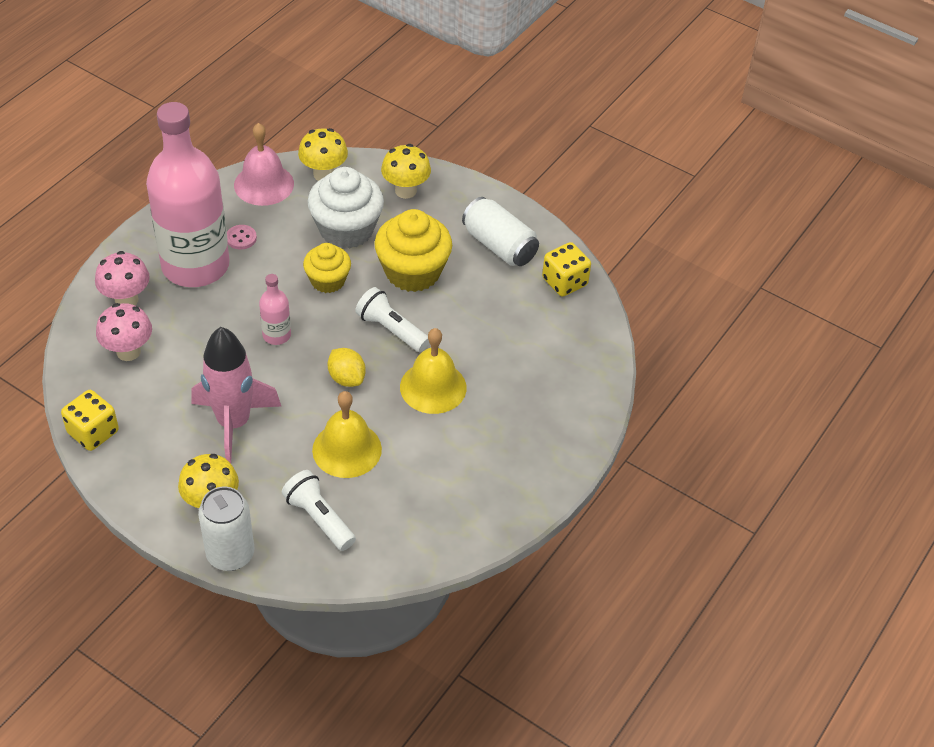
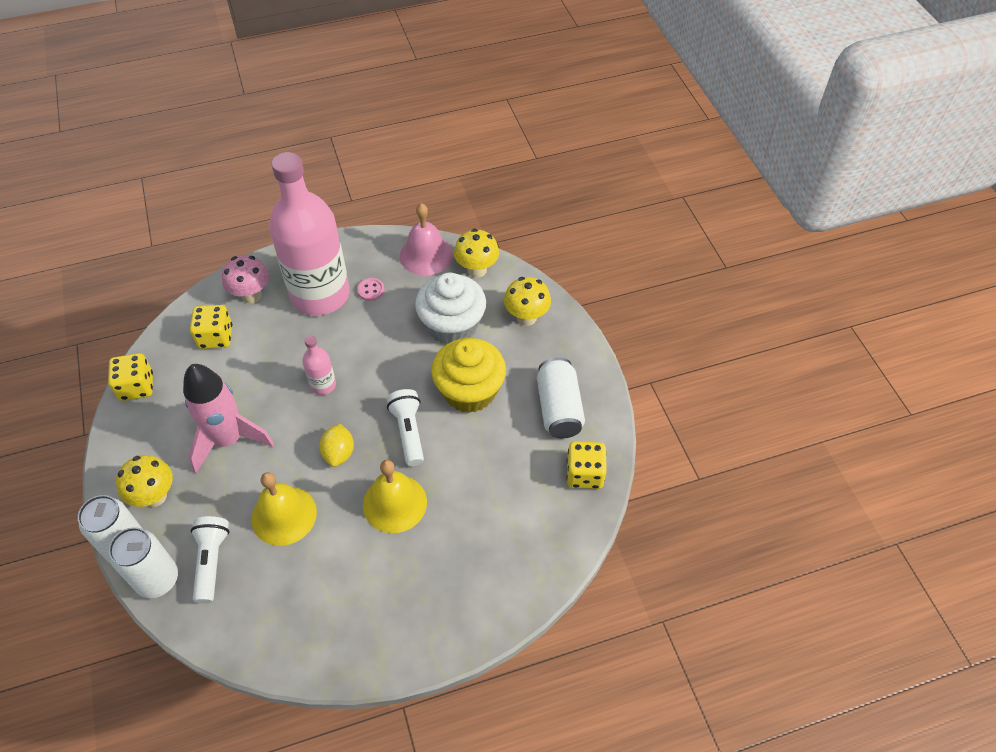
camera: 40 degrees right, 5 degrees up
pink mushroom [96,303,152,361] -> yellow dice [190,305,232,349]
yellow cupcake [303,243,351,293] -> none
none -> white can [109,527,178,598]

